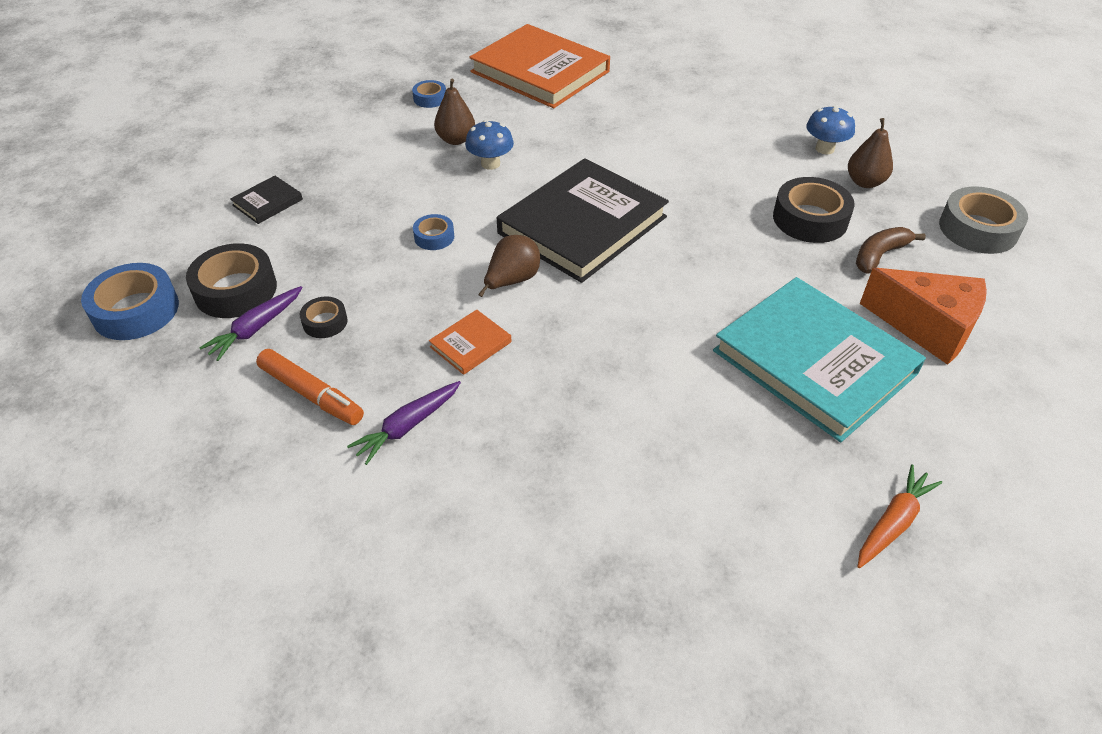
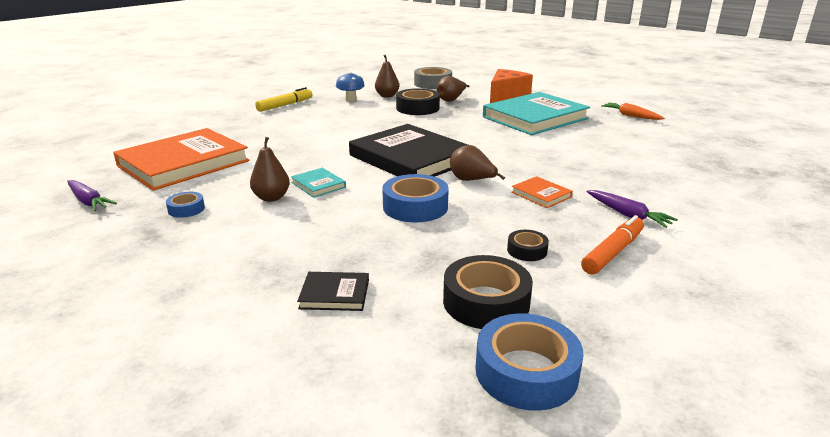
camera: 85 degrees left, 20 degrees down
purple carrot [199,286,303,361] -> purple carrot moved to [67,180,117,211]
black book [230,176,303,224] -> black book turned 45 degrees counterclockwise [297,272,369,311]
blue tape [413,214,454,250] -> blue tape [382,174,449,222], size x1.89
blue mushroom [465,120,514,170] -> turquoise book [291,168,346,198]
brown banana [856,227,926,274] -> brown pear [437,76,469,102]
none -> yellow marker [255,87,312,112]

